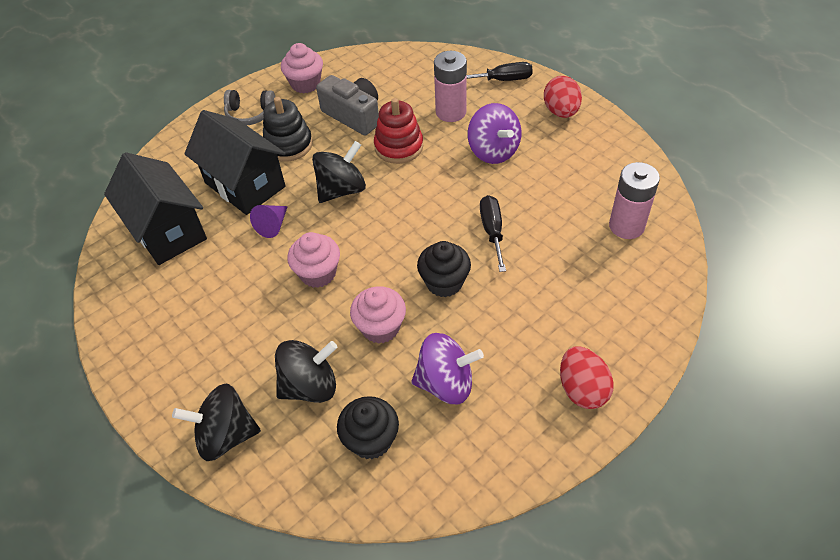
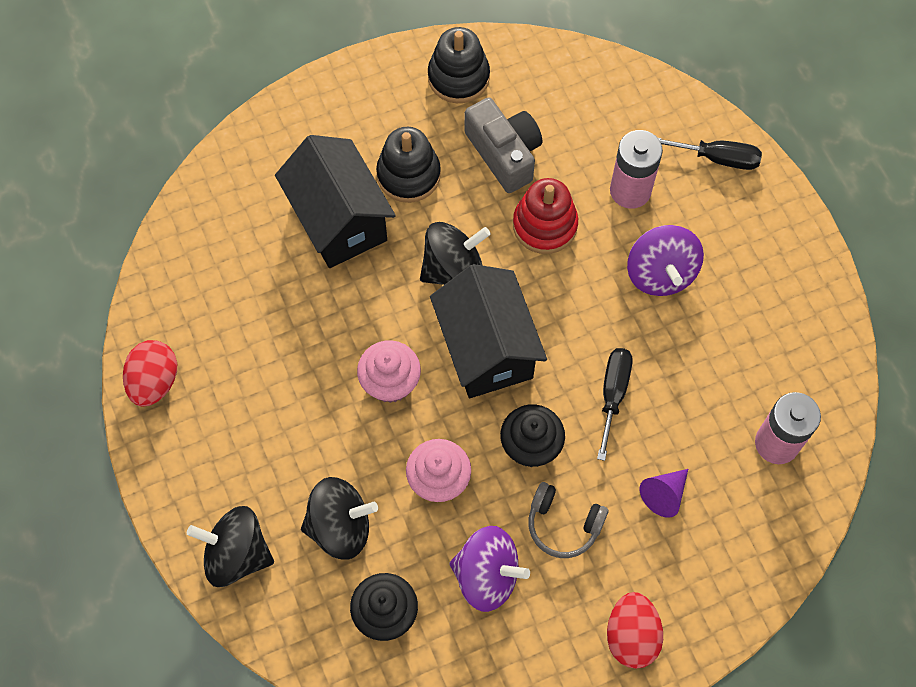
camera: 15 degrees right, 15 degrees up
black house [104,152,207,265] -> black house moved to [430,264,547,398]
grey headphones [224,90,275,125] -> grey headphones moved to [528,482,608,558]
purple cone [250,205,288,238] -> purple cone moved to [640,469,688,518]
pink cupcake [281,43,323,94] -> black stacking toy [428,27,490,103]
red egg [544,76,582,118] -> red egg moved to [123,340,177,407]

